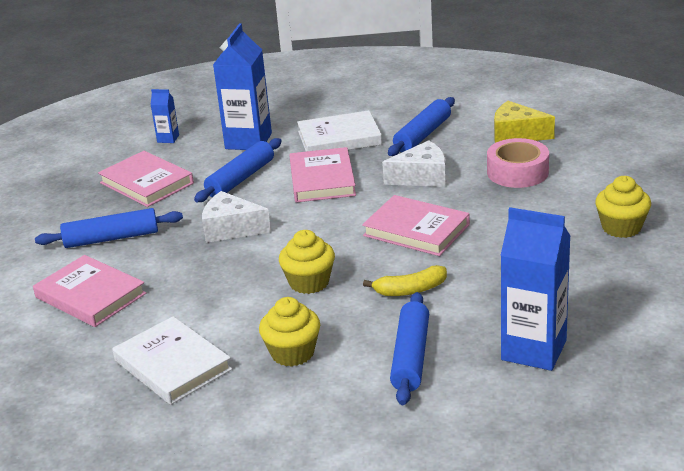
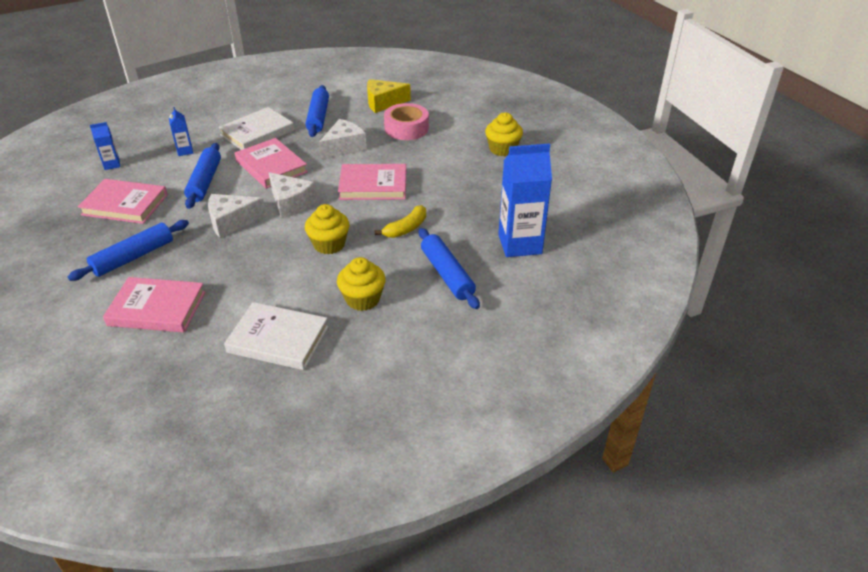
camera: 35 degrees left, 10 degrees up
blue carton [213,23,272,150] -> blue carton [169,107,193,156], size x0.47
none -> white cheese [269,172,317,218]

